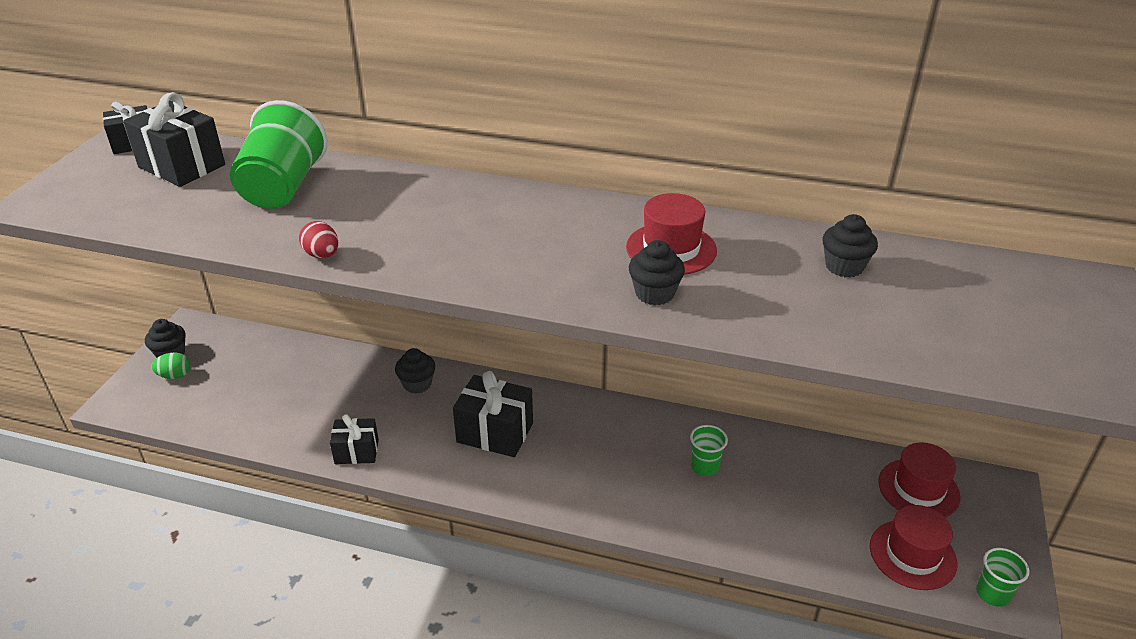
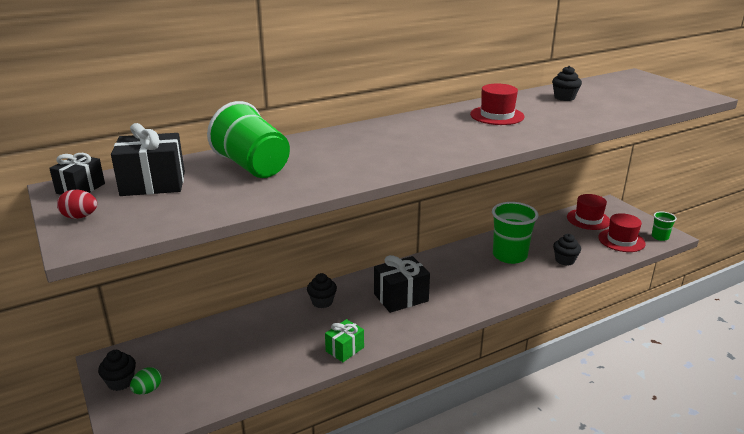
camera: 45 degrees left, 10 degrees down
red egg [299,221,338,258] -> red egg moved to [57,190,97,219]
black gift [330,414,379,464] -> green gift [325,319,364,362]
black cupcake [629,240,685,305] -> black cupcake moved to [553,234,581,266]
green cup [690,425,728,476] -> green cup [492,202,538,264], size x1.99

